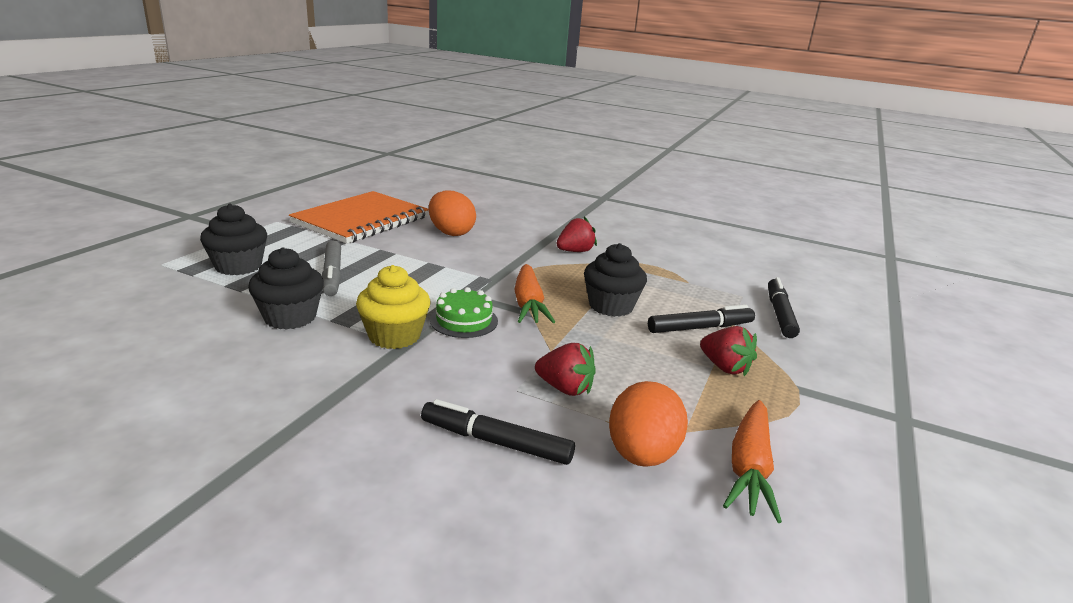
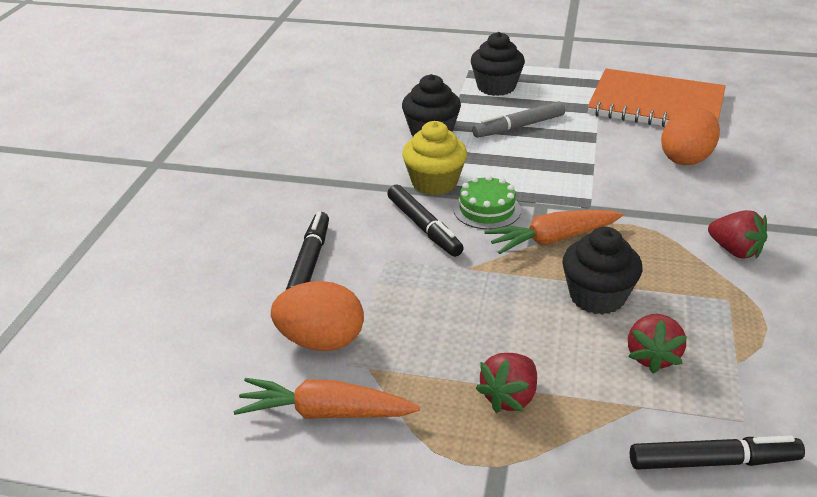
camera: 80 degrees right, 10 degrees up
red strawberry [535,343,596,396] -> red strawberry moved to [628,314,687,374]
black marker [648,305,755,333] -> black marker moved to [387,185,464,257]

